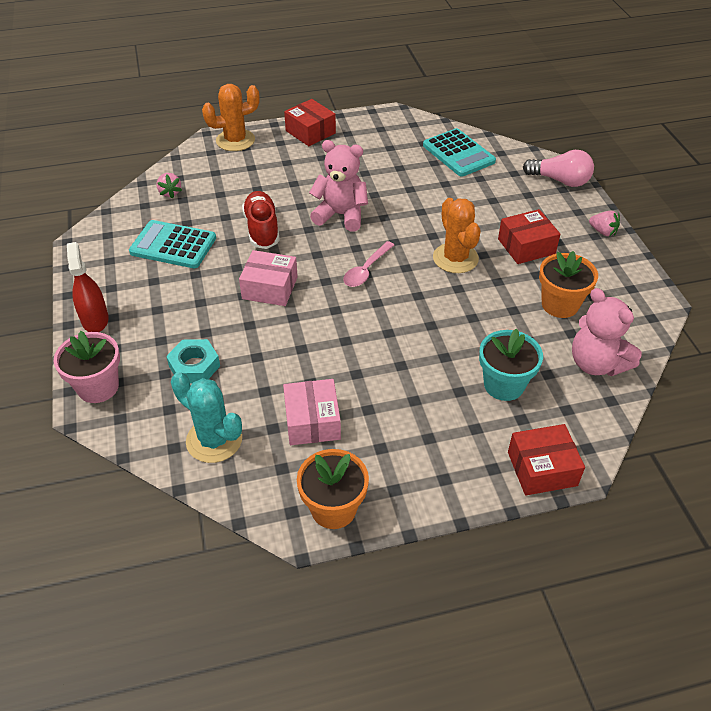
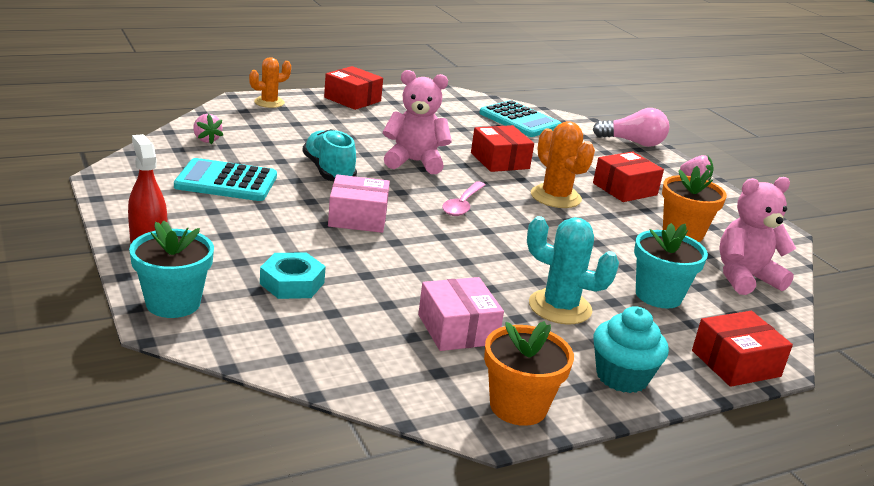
camera: 15 degrees left, 20 degrees down
pink flower pot [53,331,120,403] -> turquoise flower pot [129,221,214,318]
turquoise cactus [171,372,242,463] -> turquoise cactus moved to [527,216,619,324]
orange cactus [202,84,259,151] -> orange cactus [249,57,291,108], size x0.66
red shoe [242,191,280,249] -> turquoise shoe [303,129,357,181]
pink teddy bear [572,288,642,376] -> pink teddy bear turned 120 degrees clockwise [719,177,797,295]
none -> red box [471,125,534,172]
none -> turquoise cupcake [593,306,669,393]

